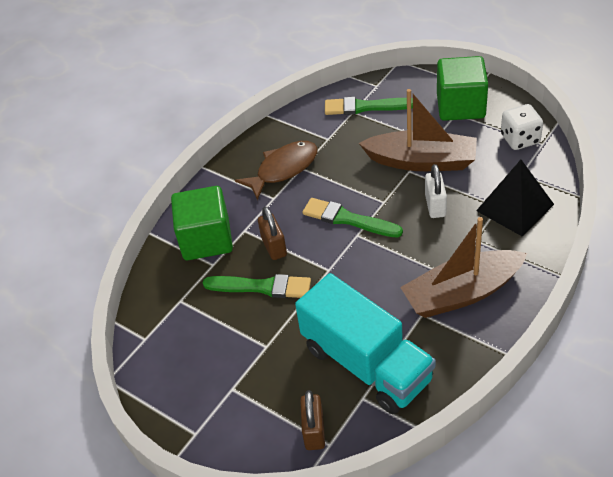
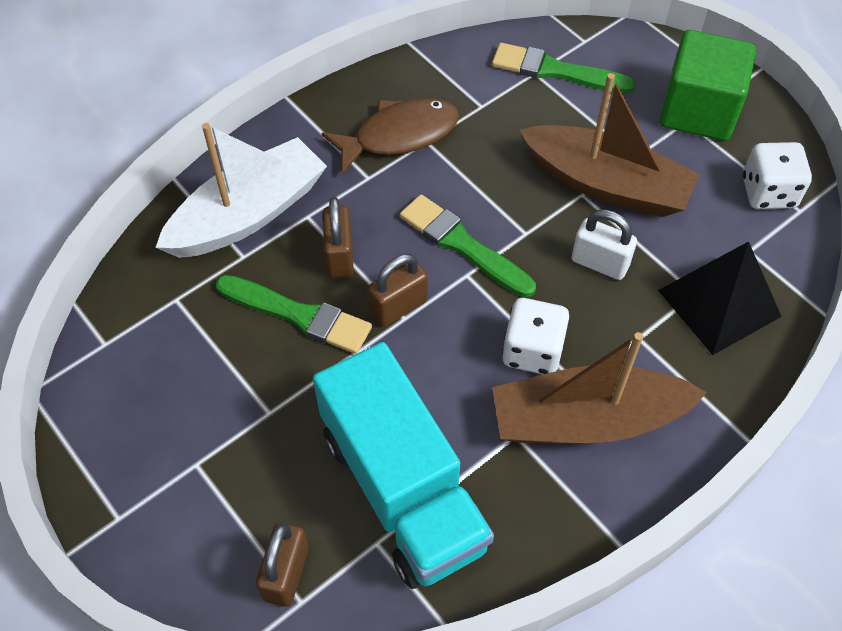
camera: 10 degrees right, 10 degrees up
green cube [171,186,233,260] -> white boat [155,123,327,258]
white padlock [425,164,447,218] -> white padlock turned 75 degrees counterclockwise [571,210,637,280]
none -> brown padlock [367,254,428,327]
none -> white dice [502,298,569,374]

